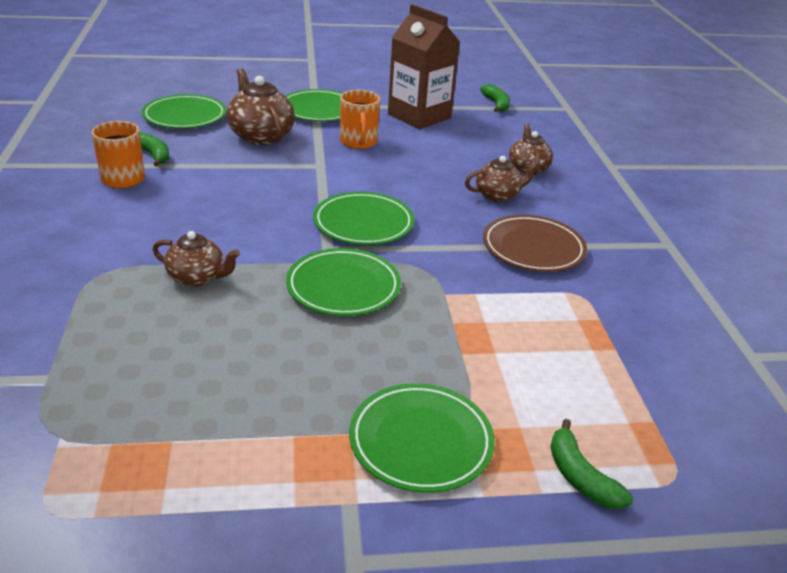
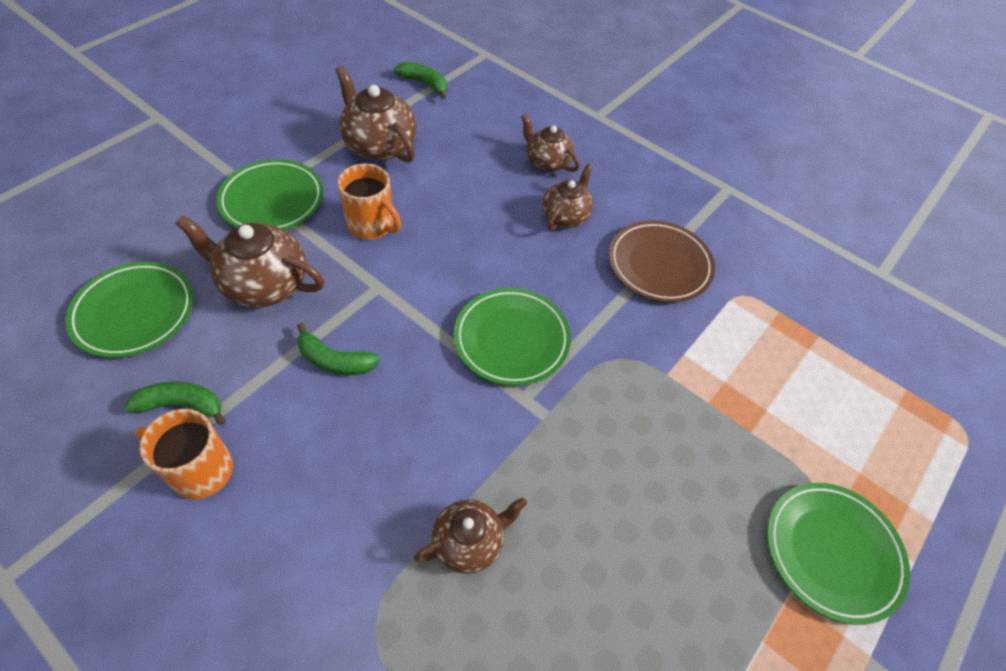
camera: 45 degrees left, 20 degrees up
green plate [286,248,401,316] -> none
brown carton [388,4,460,129] -> brown teapot [335,66,417,163]
green banana [551,419,633,509] -> green banana moved to [297,323,379,375]

